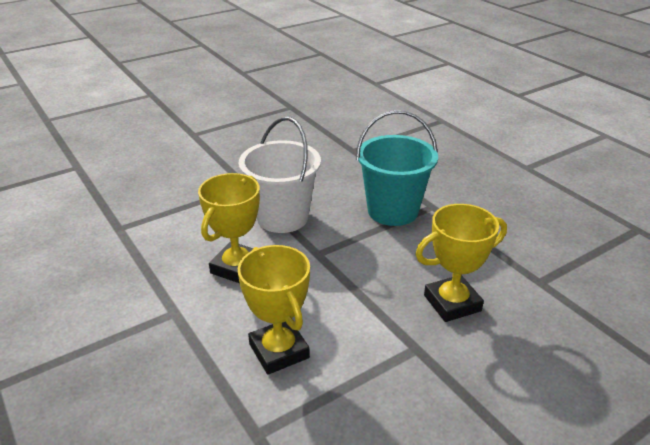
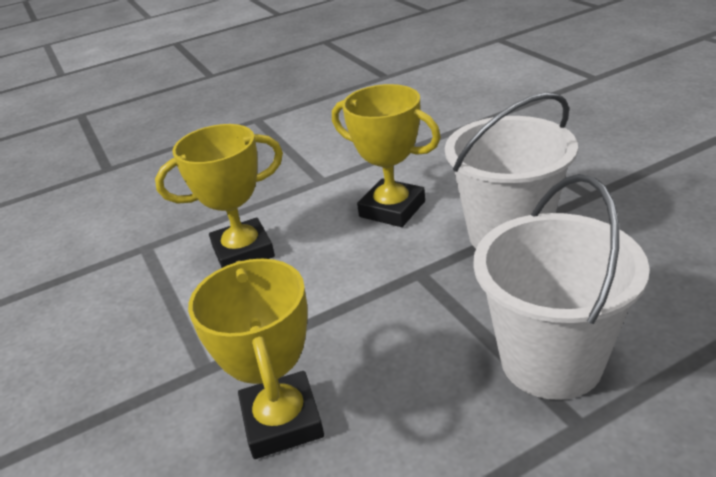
camera: 100 degrees right, 0 degrees up
turquoise bucket [356,110,438,226] -> white bucket [473,174,650,400]

